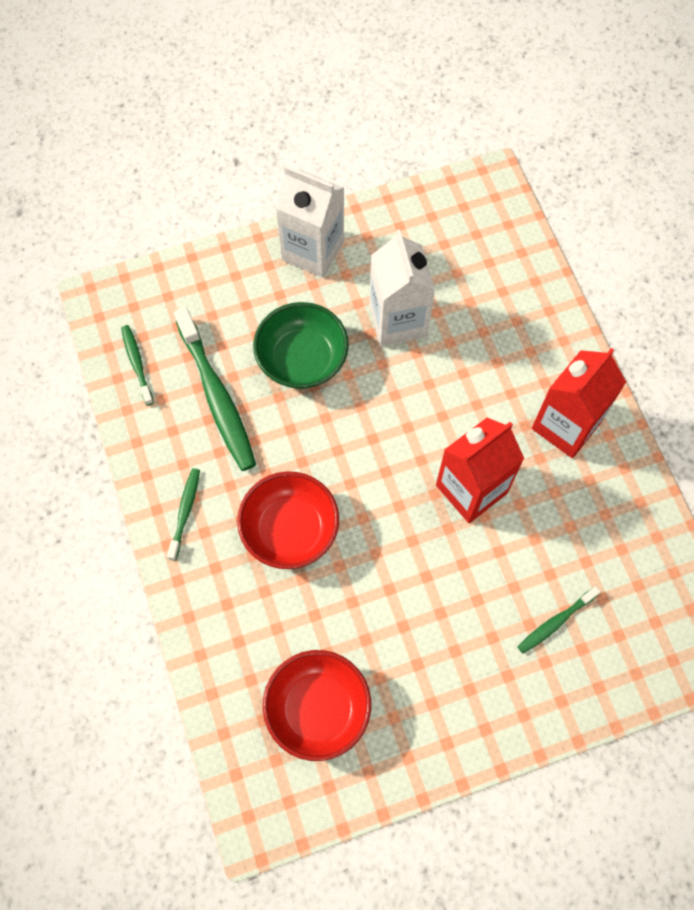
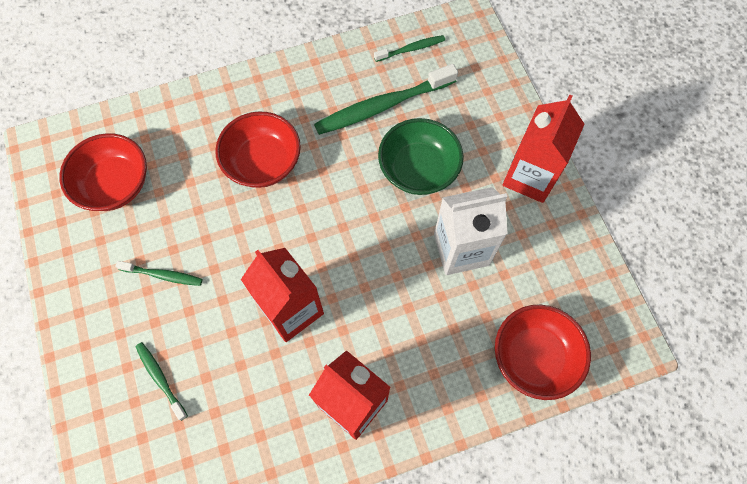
camera: 90 degrees right, 0 degrees up
green toothbrush [167,468,200,561] -> green toothbrush moved to [115,261,202,286]
white carton [275,165,344,278] -> red carton [502,95,584,203]
none -> red bowl [495,305,591,400]

